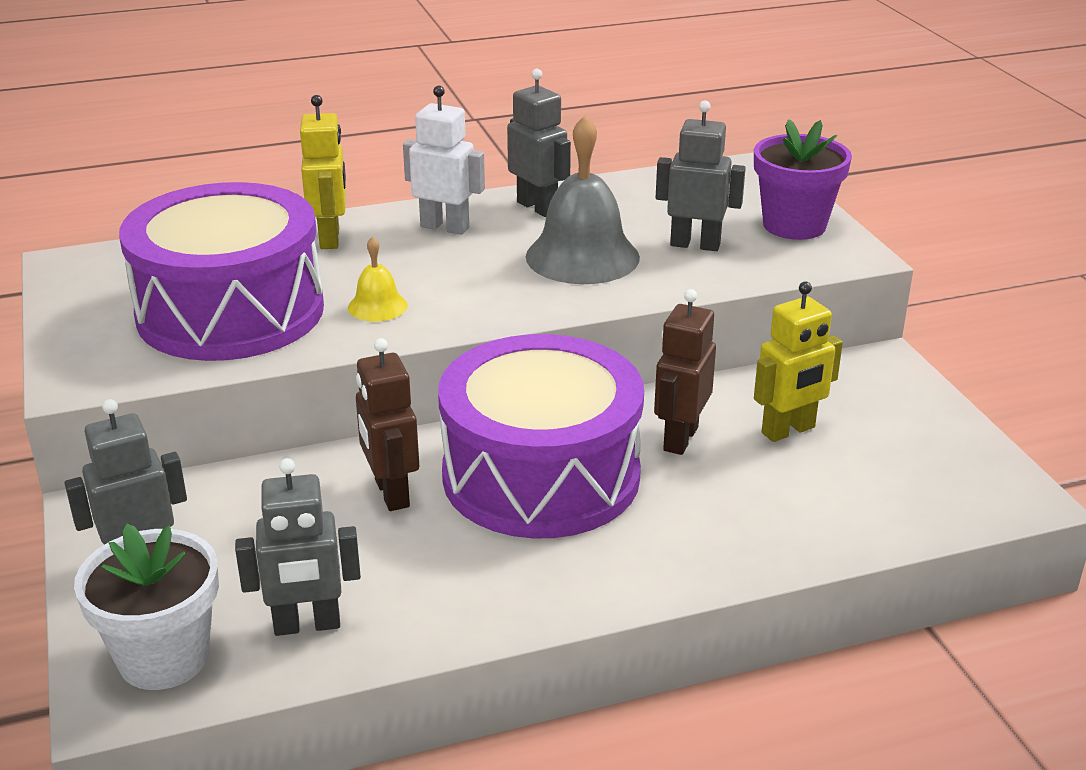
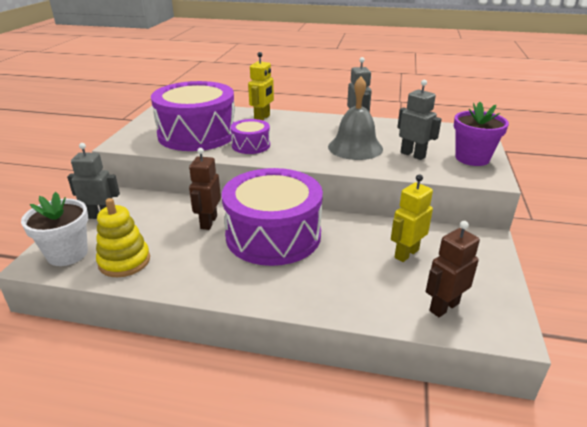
camera: 30 degrees right, 0 degrees up
grey robot [235,458,361,636] -> yellow stacking toy [96,198,150,277]
yellow bell [348,236,408,322] -> purple drum [230,119,270,154]
white robot [403,86,485,235] -> none
brown robot [654,289,716,455] -> brown robot moved to [426,221,480,317]
yellow robot [754,281,843,442] -> yellow robot turned 135 degrees clockwise [391,174,433,262]

